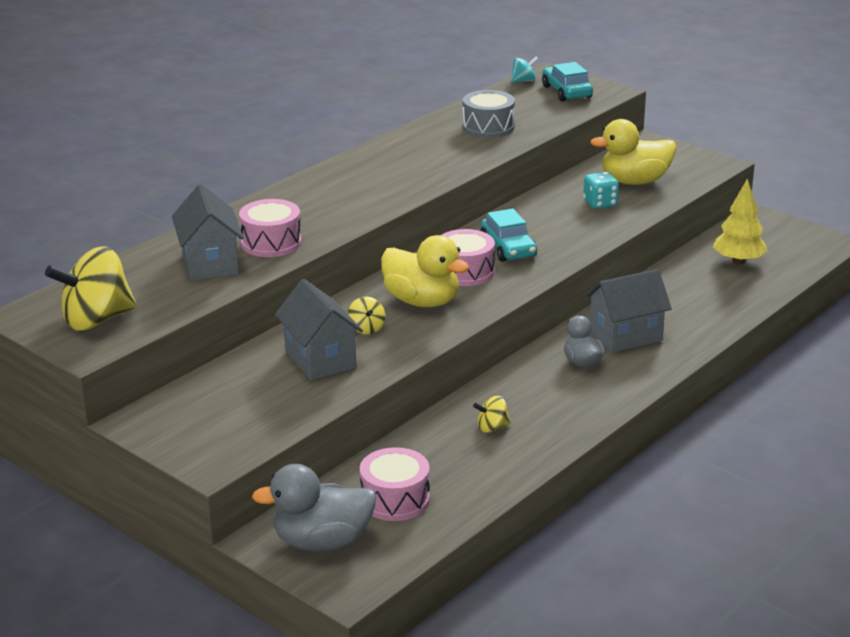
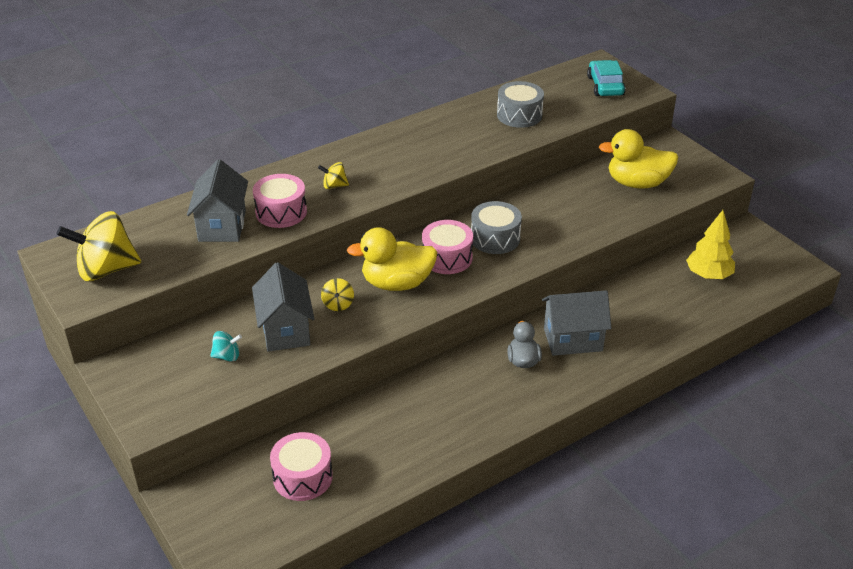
camera: 15 degrees right, 10 degrees up
grey duck [252,464,377,551] -> none
yellow duck [381,235,469,307] -> yellow duck turned 120 degrees clockwise [347,227,437,291]
yellow spinning top [473,396,511,433] -> yellow spinning top moved to [318,162,349,189]
turquoise car [481,208,537,262] -> grey drum [471,201,522,254]
turquoise spinning top [511,57,538,82] -> turquoise spinning top moved to [210,331,242,362]
turquoise dice [583,172,619,209] -> none

